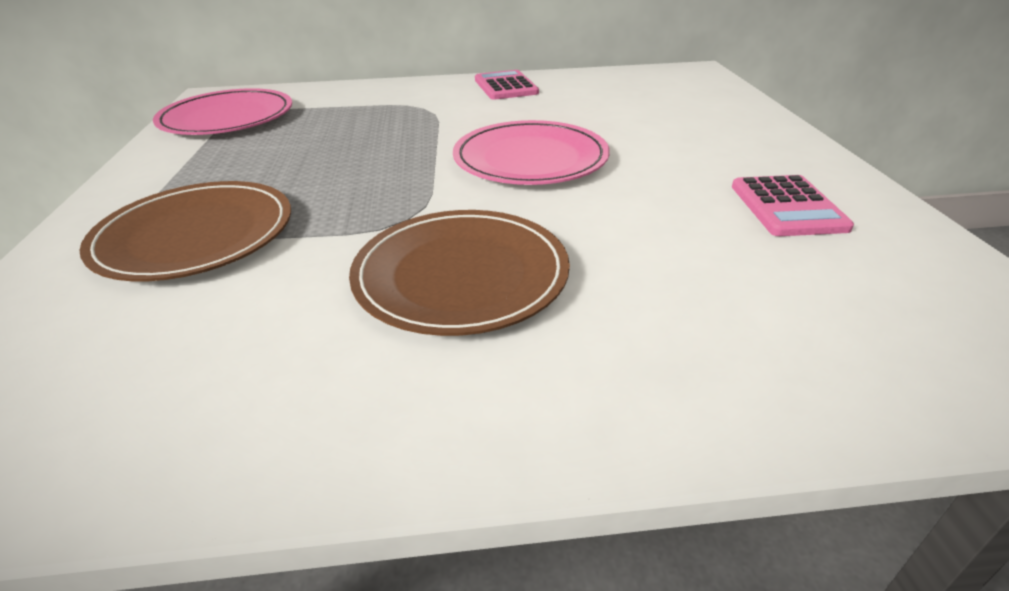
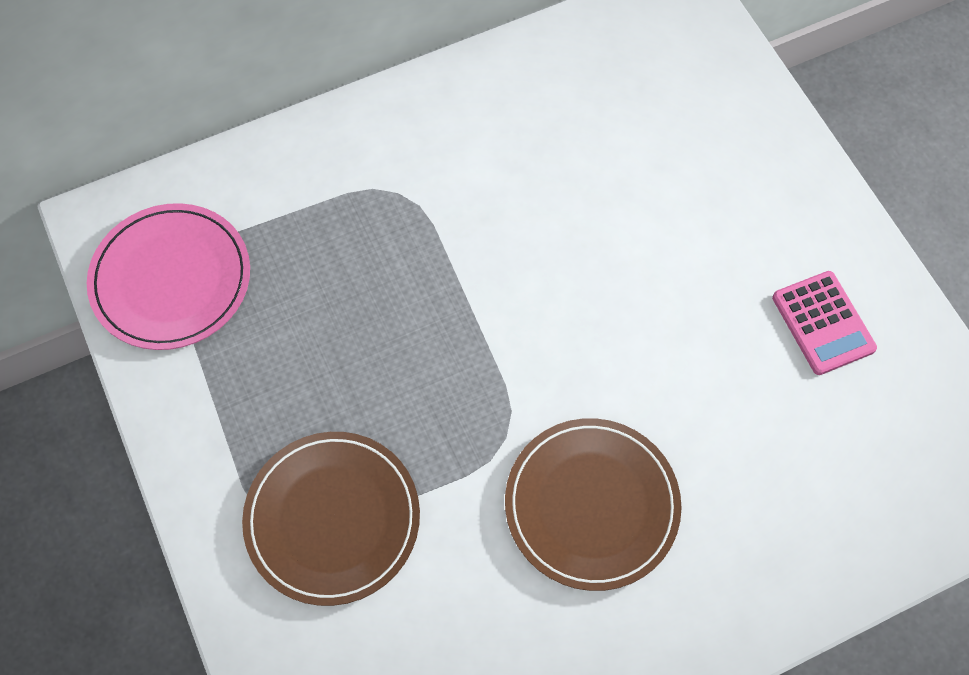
camera: 20 degrees left, 30 degrees up
pink plate [453,120,610,185] -> none
pink calculator [475,70,539,100] -> none

